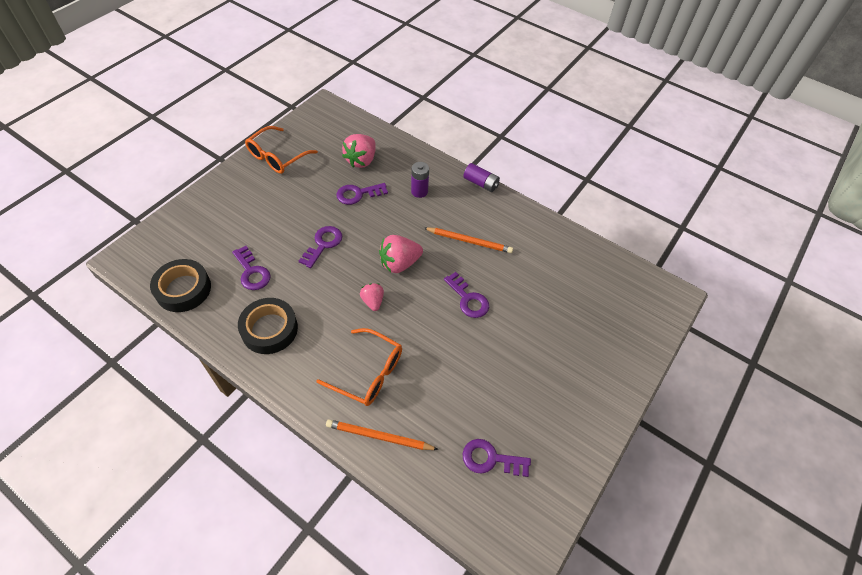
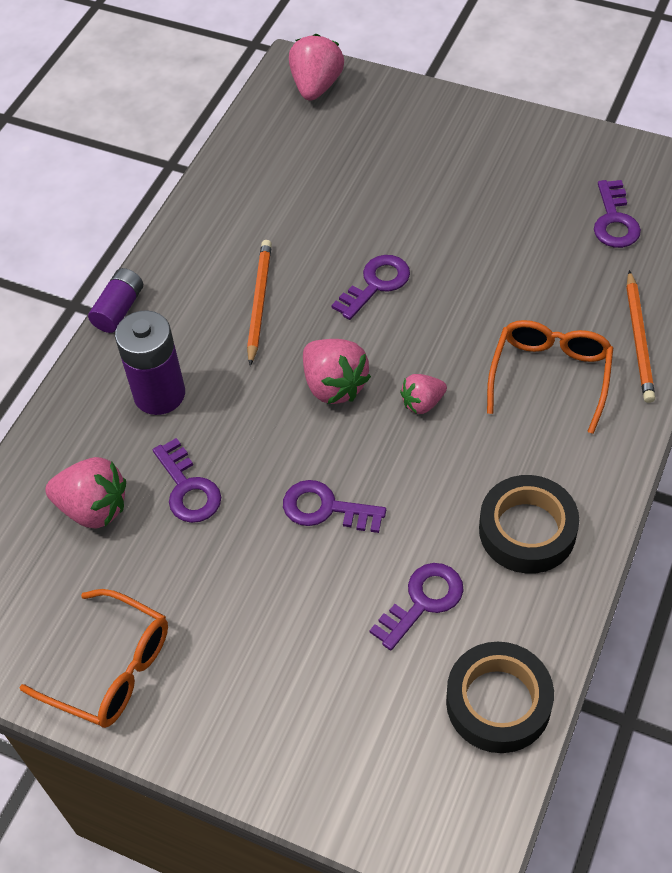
camera: 95 degrees left, 0 degrees up
purple battery [411,162,429,198] -> purple battery [115,310,185,415], size x1.61
none -> pink strawberry [289,34,344,101]

